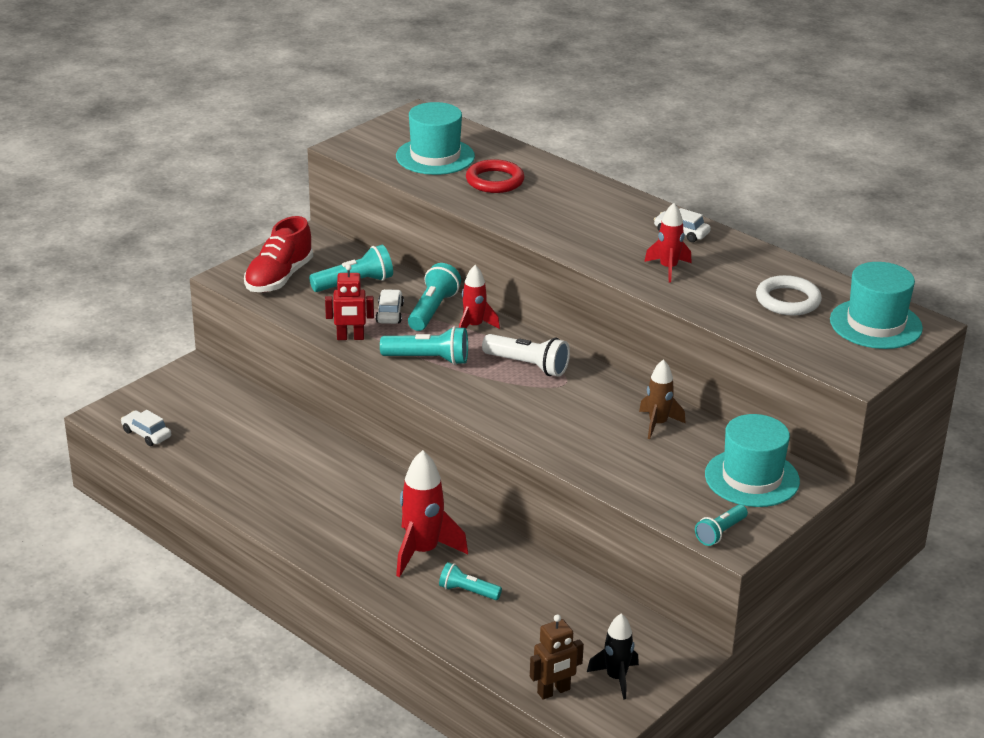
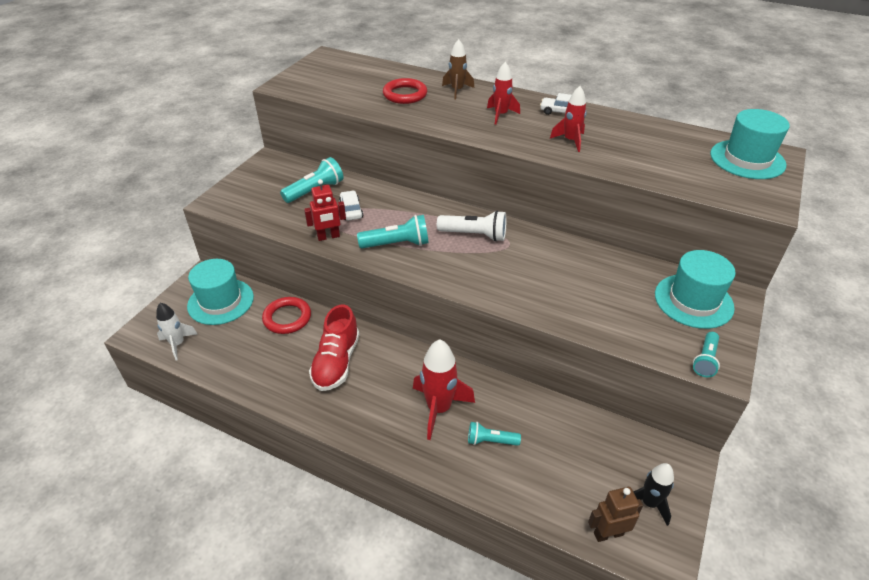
camera: 15 degrees left, 10 degrees up
white car [121,410,171,446] -> white rocket [156,303,197,360]
red shoe [244,216,313,292] -> red shoe moved to [309,304,360,391]
turquoise hat [396,102,475,175] -> turquoise hat moved to [187,259,254,325]
turquoise flashlight [408,263,461,331] -> none
red rocket [459,265,500,329] -> red rocket moved to [487,62,520,125]
brown robot [530,614,584,700] -> brown robot turned 150 degrees counterclockwise [588,487,643,542]
brown rocket [639,359,686,439] -> brown rocket moved to [442,39,474,100]
white ring [756,275,822,316] -> none
none -> red ring [262,297,311,334]

